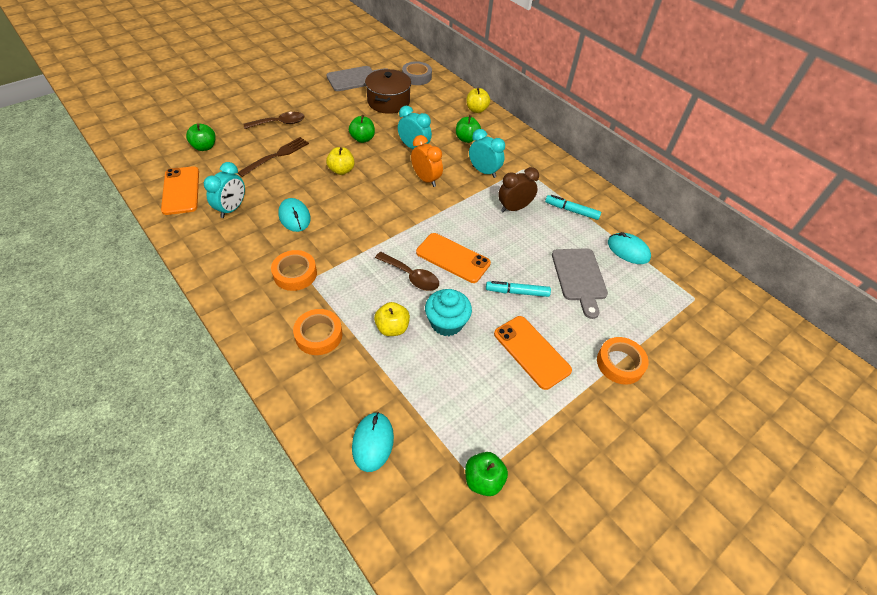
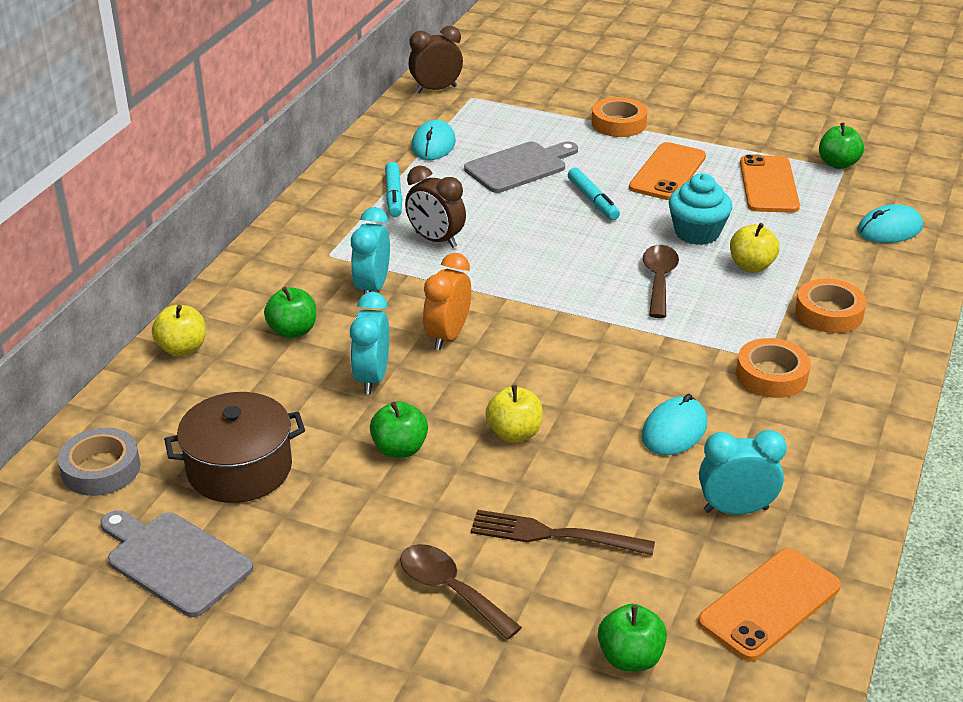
camera: 115 degrees left, 15 degrees down
orange phone [416,233,491,283] -> orange phone moved to [740,154,800,213]
none -> brown clock [409,26,463,93]

